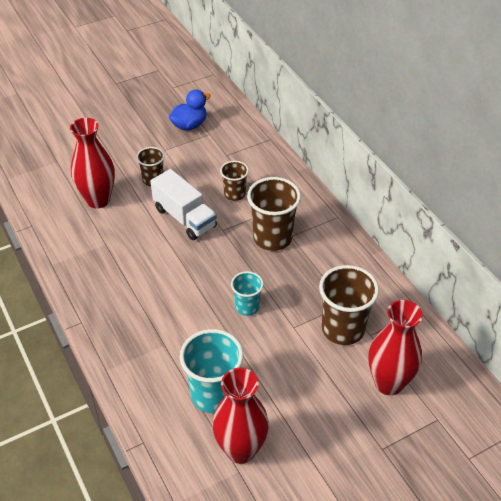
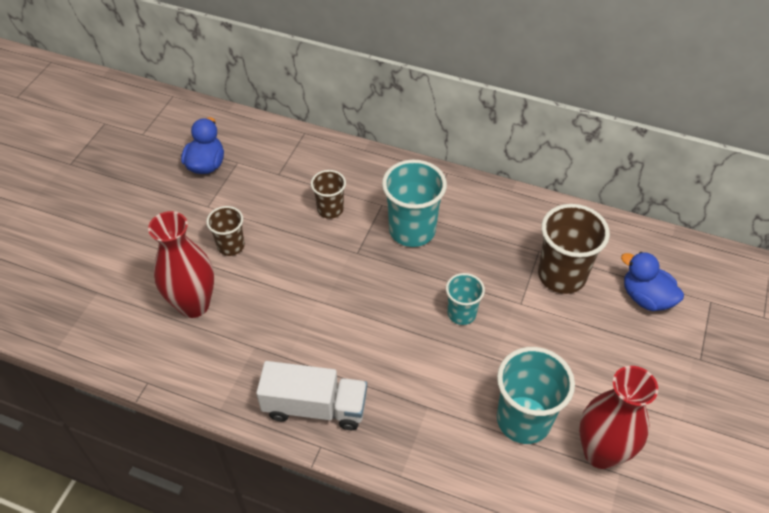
camera: 40 degrees left, 5 degrees up
white truck [150,169,217,240] -> white truck moved to [256,361,367,430]
brown cup [247,177,301,251] -> turquoise cup [382,160,447,247]
red vase [368,300,423,395] -> blue duck [621,252,684,311]

